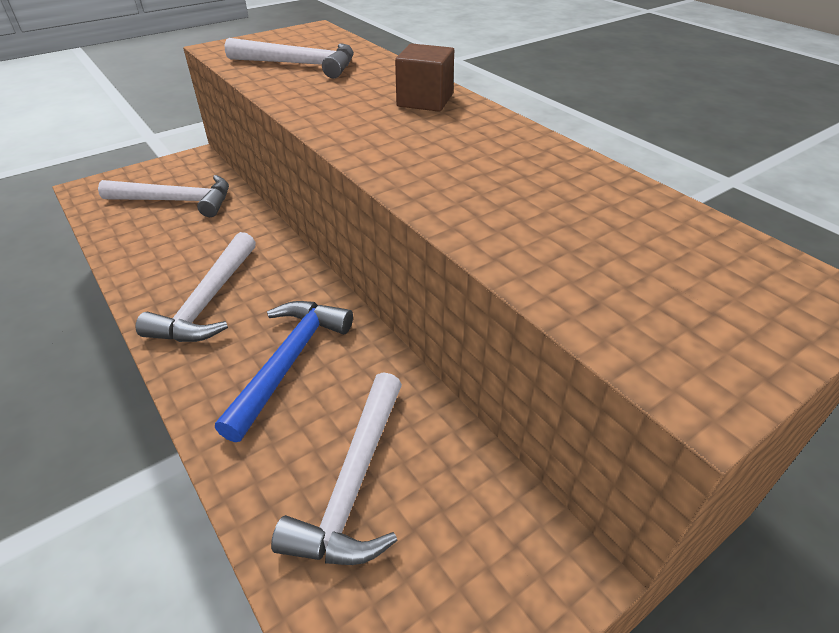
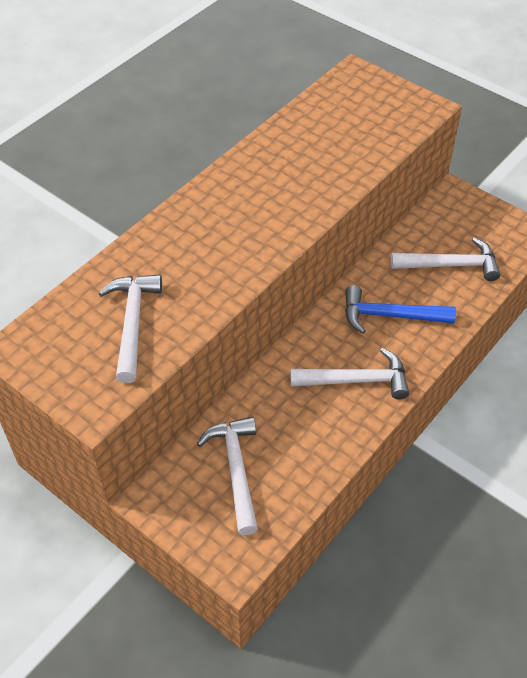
camera: 105 degrees left, 10 degrees up
brown cube [395,43,454,112] -> none

